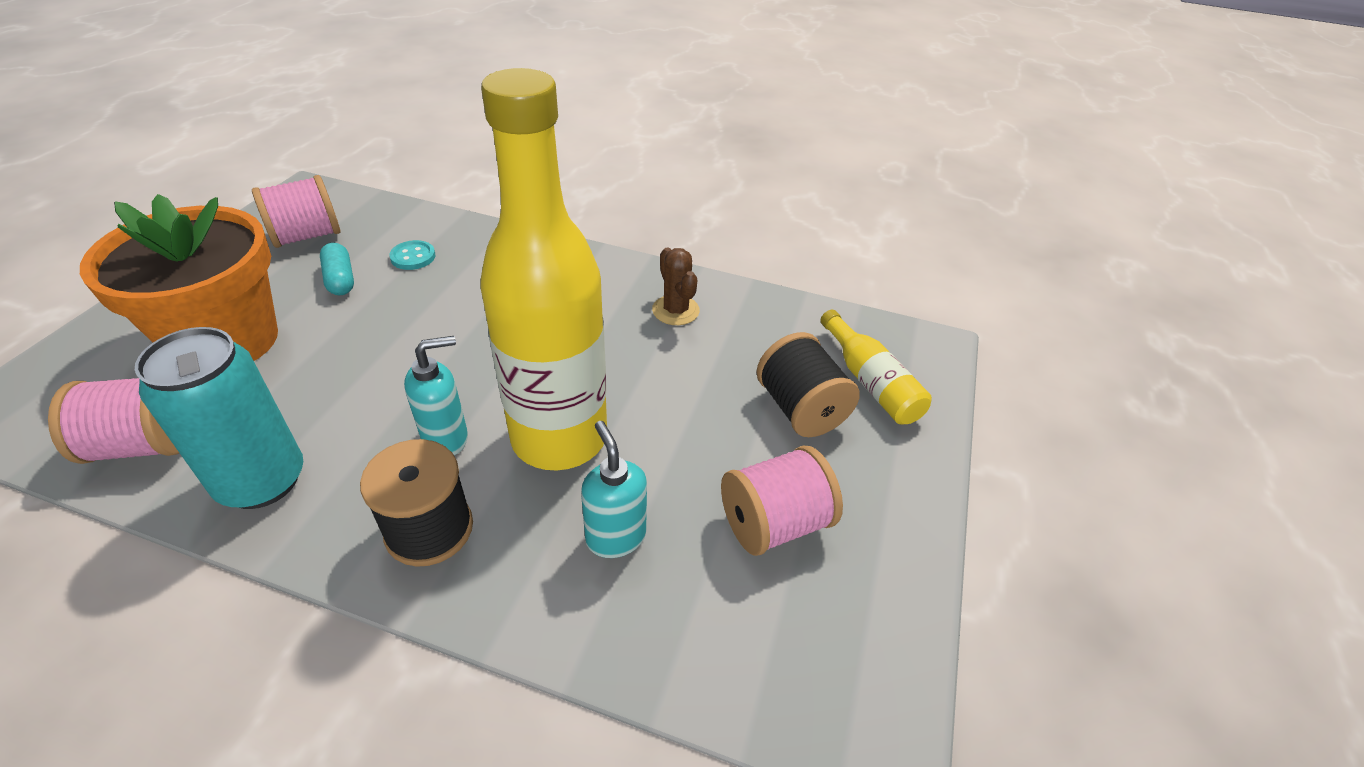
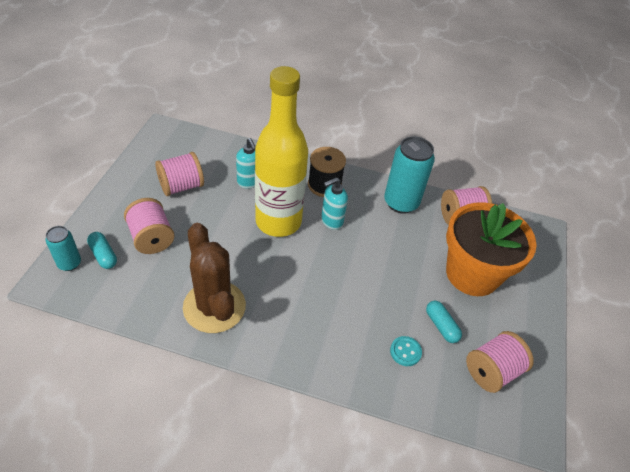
camera: 175 degrees right, 5 degrees up
brown cactus [652,248,700,325] -> brown cactus [183,223,246,333], size x1.94
black spool [757,332,860,437] -> pink spool [124,198,175,254]
yellow bottle [820,310,932,424] -> turquoise capsule [87,232,117,269]
none -> turquoise can [46,226,81,271]

